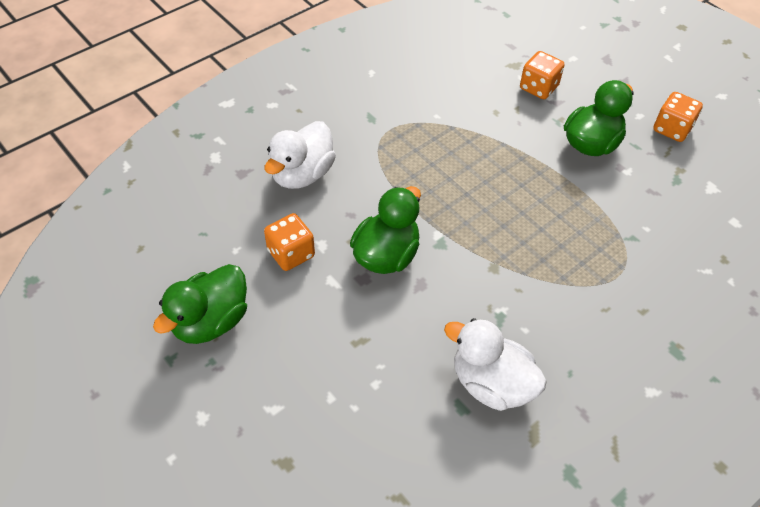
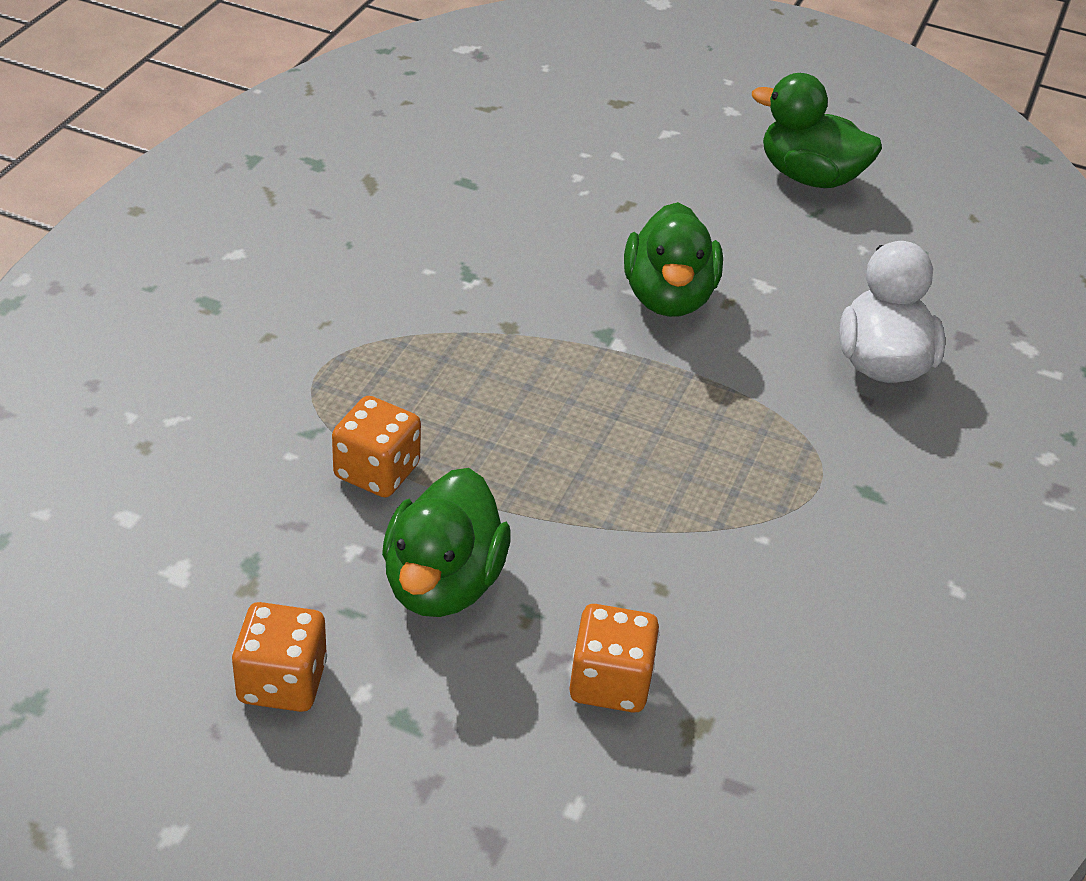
camera: 150 degrees right, 10 degrees down
green duck [153,264,247,344] -> green duck turned 75 degrees counterclockwise [752,73,882,188]
orange dice [264,213,315,271] -> orange dice moved to [332,396,421,498]
white duck [444,318,547,411] -> none

